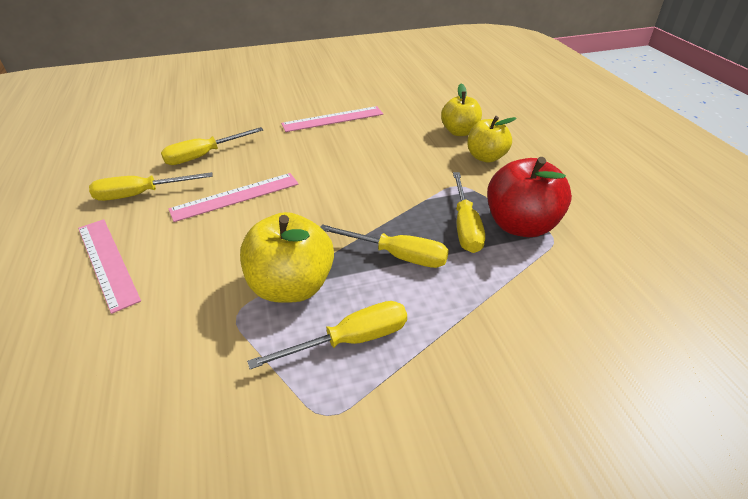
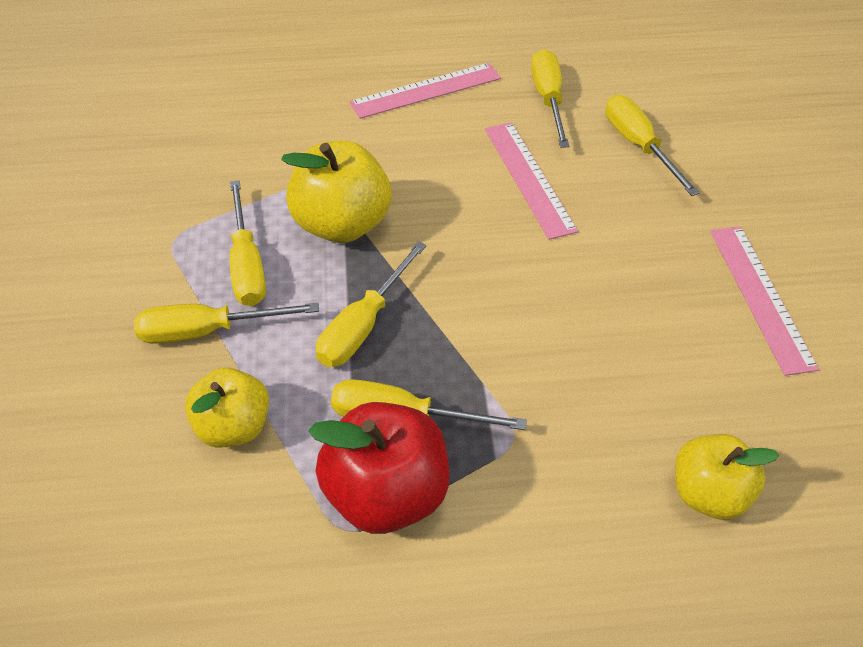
camera: 100 degrees right, 10 degrees up
yellow apple [467,116,517,163] -> yellow apple moved to [185,368,269,448]
none -> yellow screwdriver [134,303,319,344]

